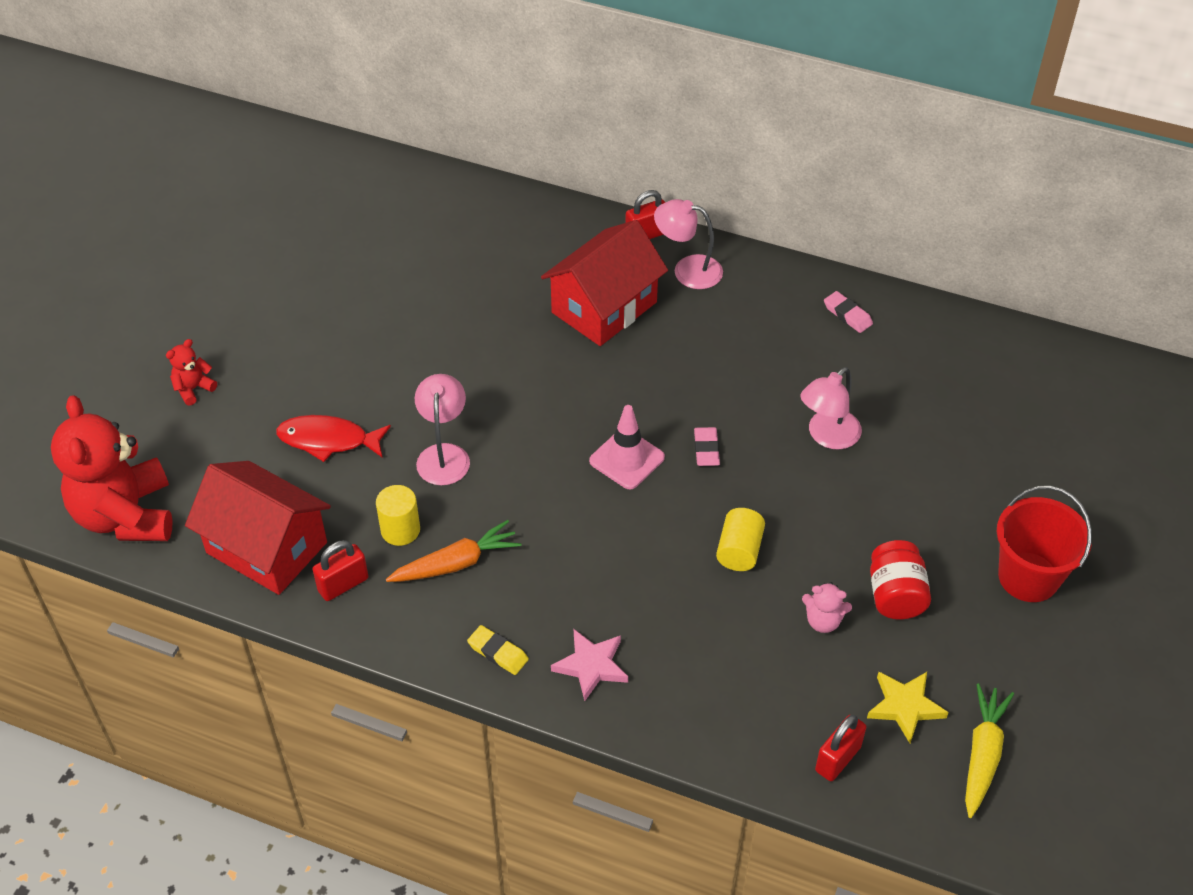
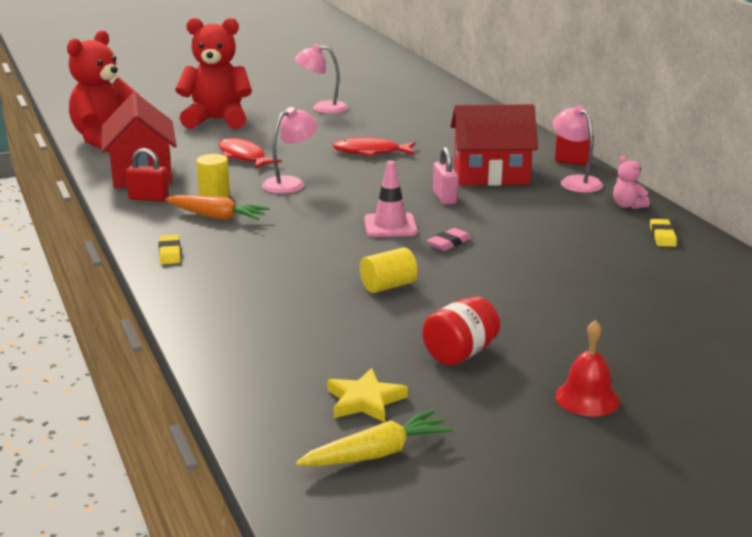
camera: 45 degrees right, 25 degrees down
red teddy bear [166,339,217,406] -> red teddy bear [175,18,252,129], size x2.40
pink star [551,629,628,701] -> none
pink lamp [800,367,862,449] -> pink lamp moved to [295,44,348,113]
pink teddy bear [802,582,852,633] -> pink teddy bear moved to [613,156,650,209]
red padlock [815,715,866,781] -> none
pink eraser [824,291,873,333] -> yellow eraser [650,219,677,247]
red bucket [997,486,1092,602] -> red bell [555,320,620,416]
none -> red fish [332,138,415,157]
none -> pink padlock [433,147,458,205]

